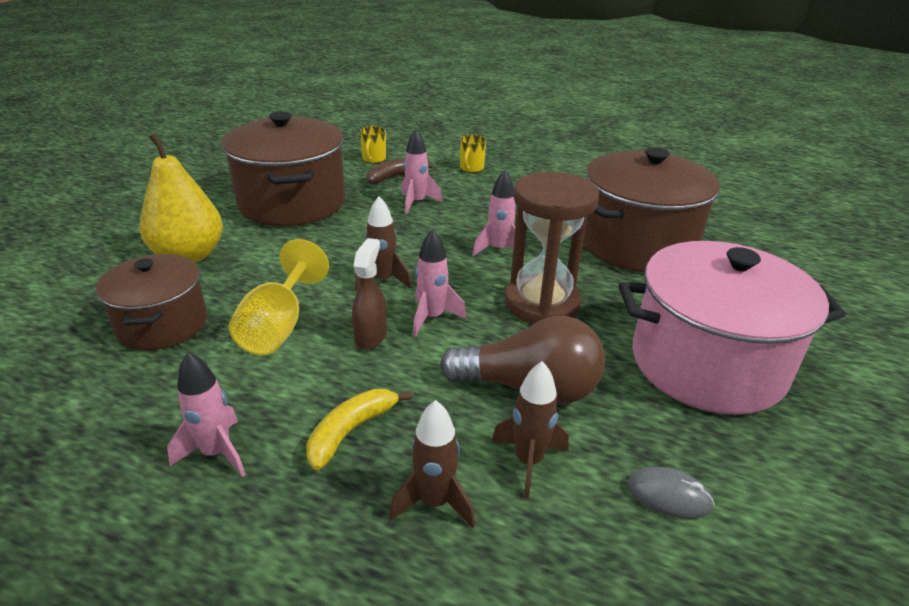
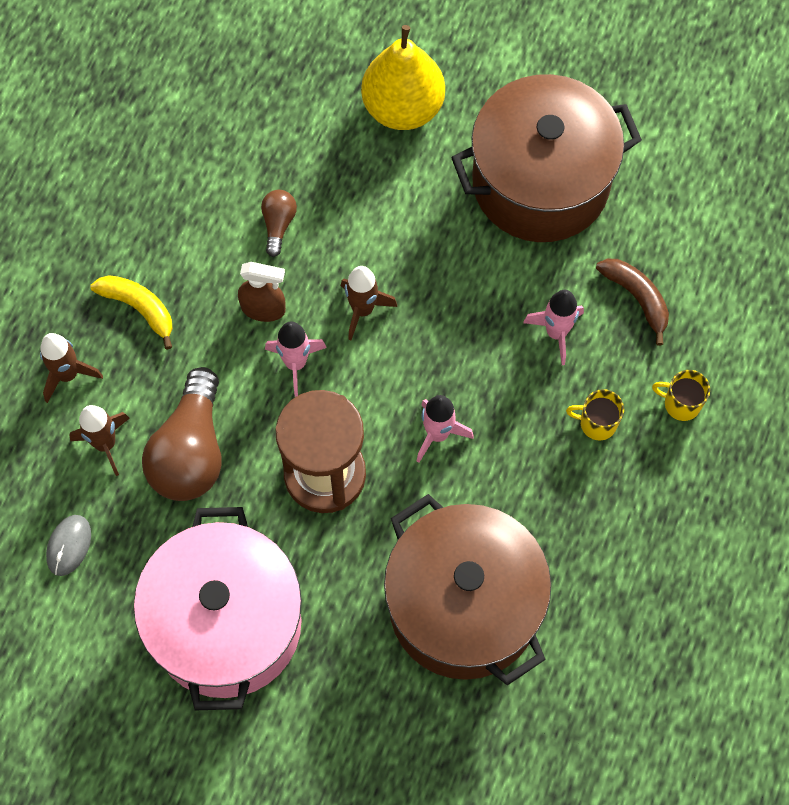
camera: 90 degrees right, 35 degrees up
brown pot [96,254,207,350] -> none
pink rocket [167,352,246,477] -> none
yellow goblet [229,239,329,355] -> brown light bulb [261,190,297,257]
yellow mug [360,126,386,163] -> yellow mug moved to [566,389,624,441]

